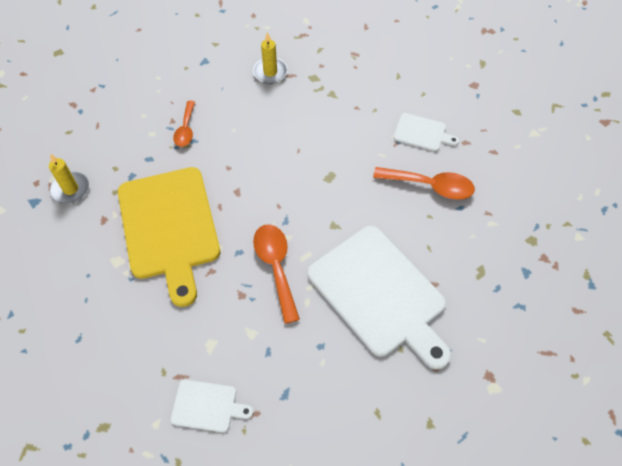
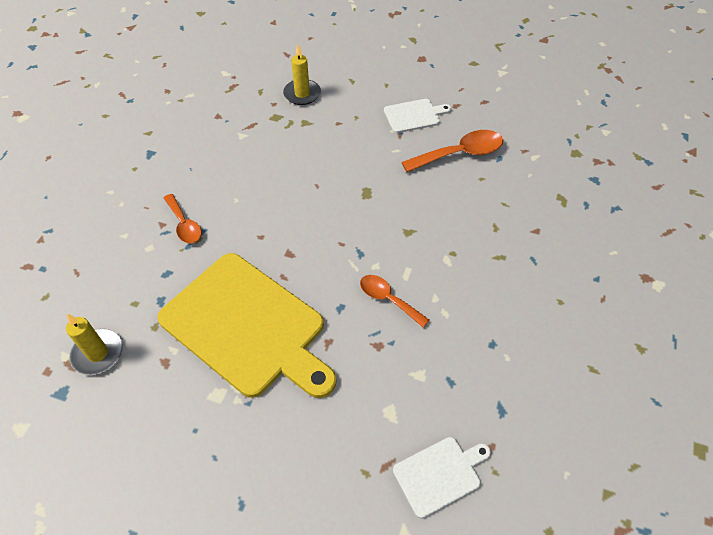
camera: 35 degrees left, 5 degrees down
yellow candle [253,32,288,84] -> yellow candle moved to [283,44,321,105]
orange spoon [253,224,300,324] -> orange spoon [360,275,429,327], size x0.64
white cutting board [308,226,451,369] -> none

